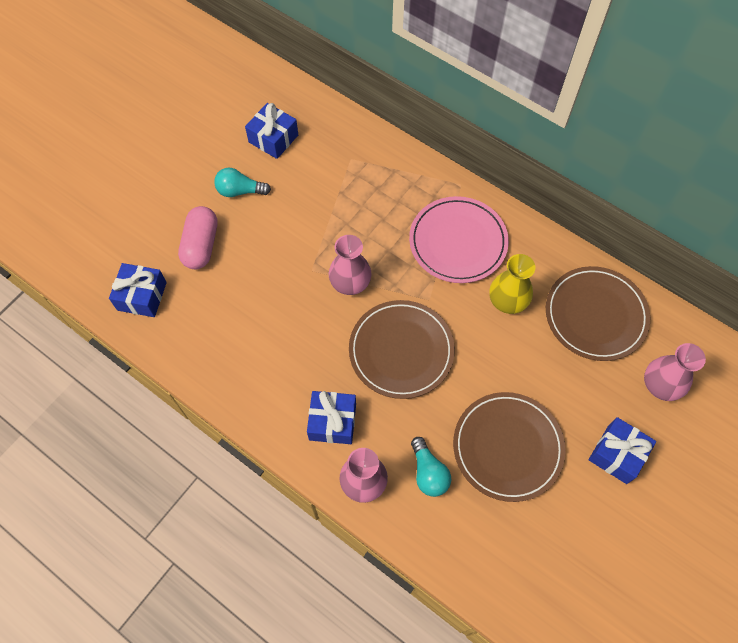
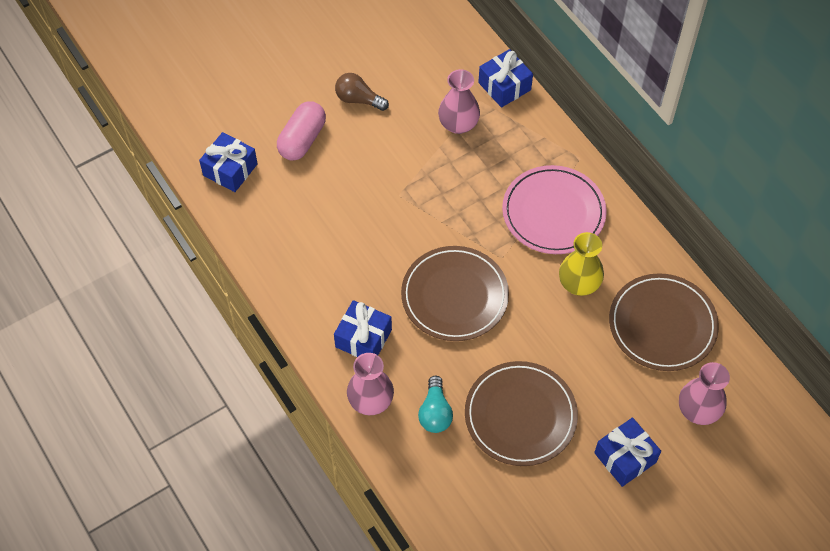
camera: 20 degrees right, 5 degrees down
turquoise light bulb [214,167,271,197] -> brown light bulb [335,73,389,111]
blue gift [245,103,298,159] -> blue gift moved to [478,49,533,108]
pink vase [329,235,371,295] -> pink vase moved to [438,69,480,134]

